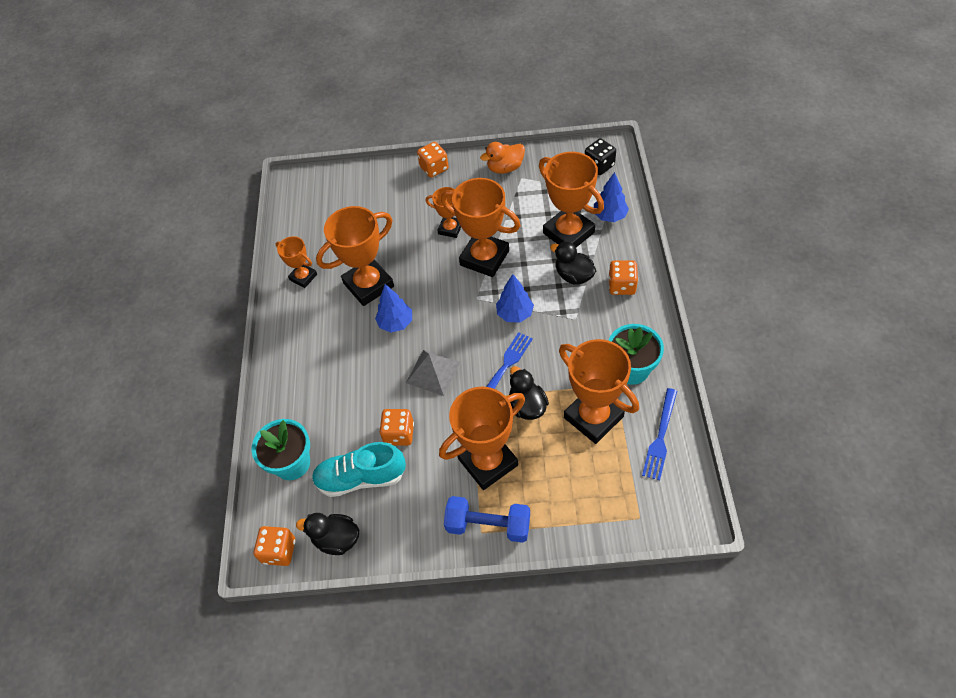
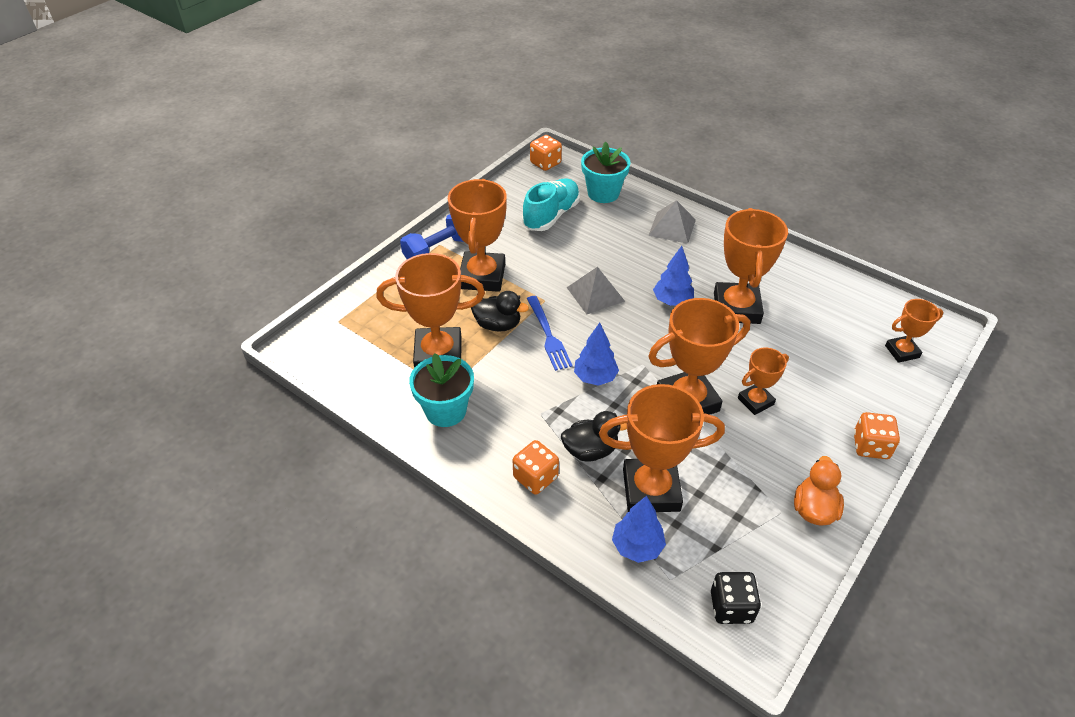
camera: 125 degrees right, 10 degrees down
orange trophy [276,236,317,288] -> orange trophy moved to [885,299,943,363]
black duck [296,513,359,555] -> none
orange dice [379,409,414,446] -> none
blue fork [642,388,677,481] -> none
none -> grey pyramid [648,200,696,244]

